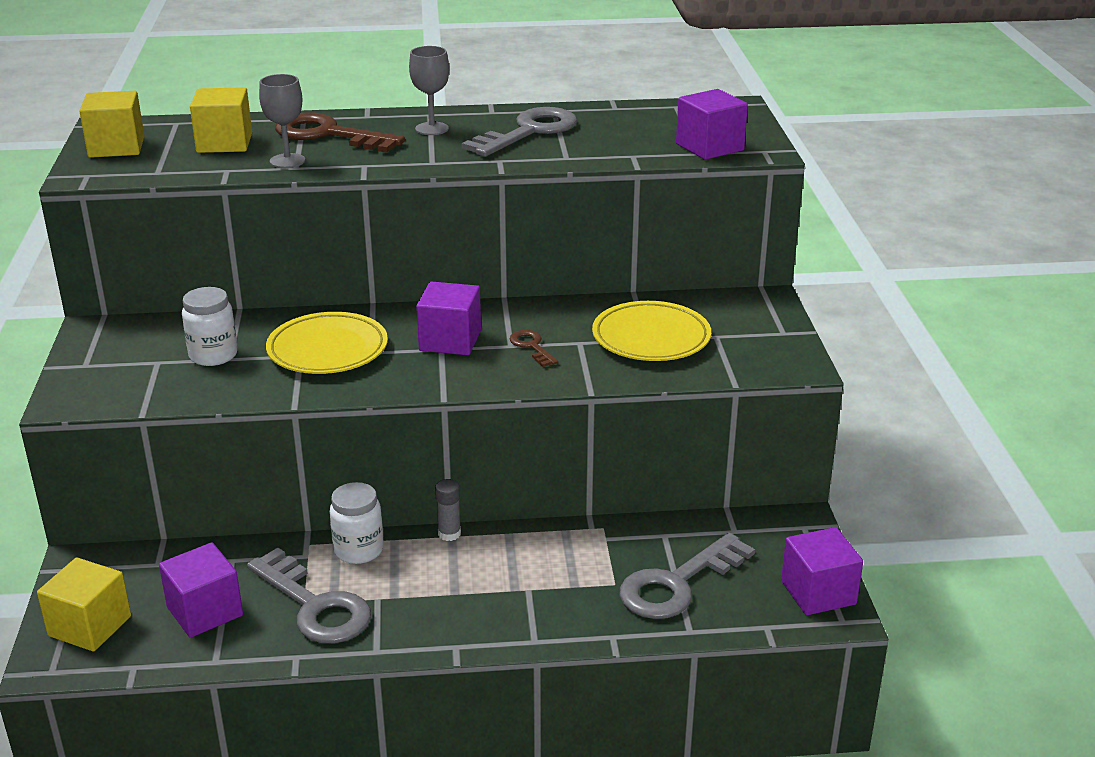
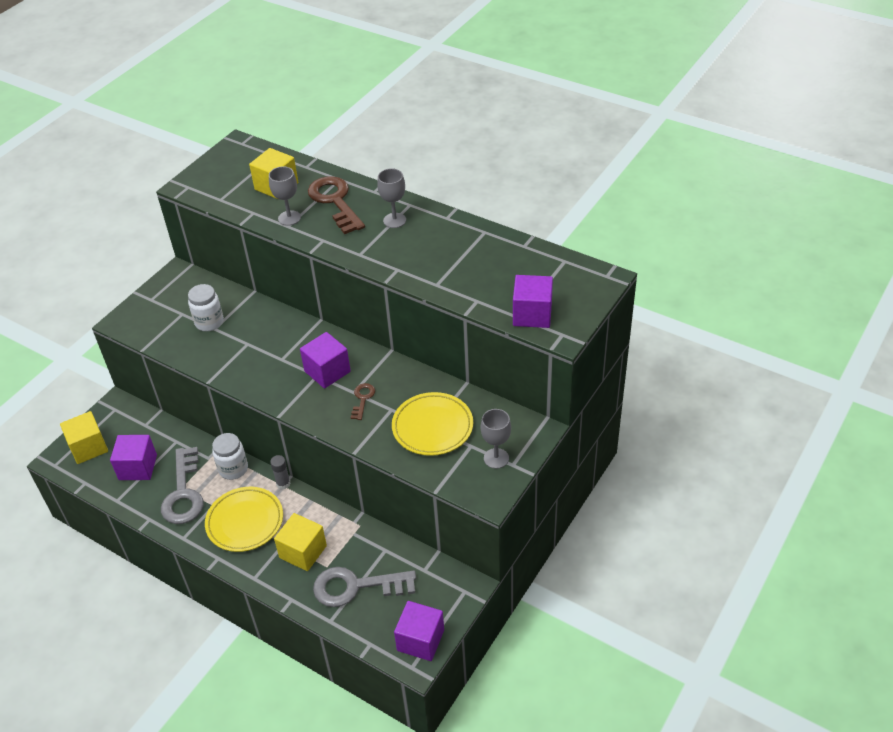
camera: 40 degrees right, 15 degrees up
yellow cube [79,91,144,158] -> yellow cube moved to [274,513,327,571]
yellow plate [266,312,388,374] -> yellow plate moved to [205,487,283,552]
grey key [462,107,577,157] -> none
none -> grey goblet [481,409,511,469]

